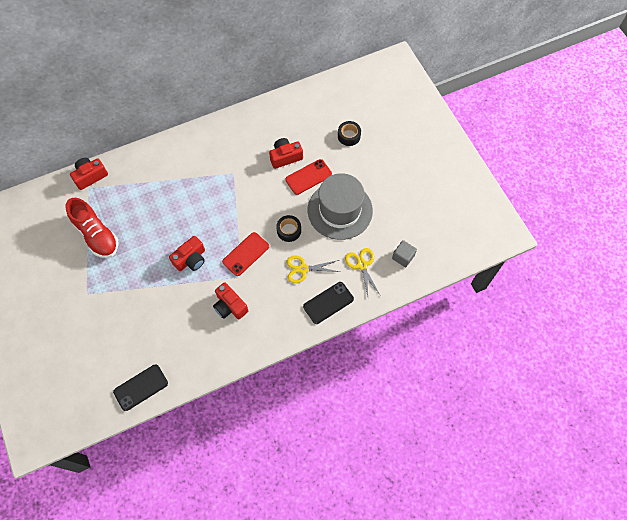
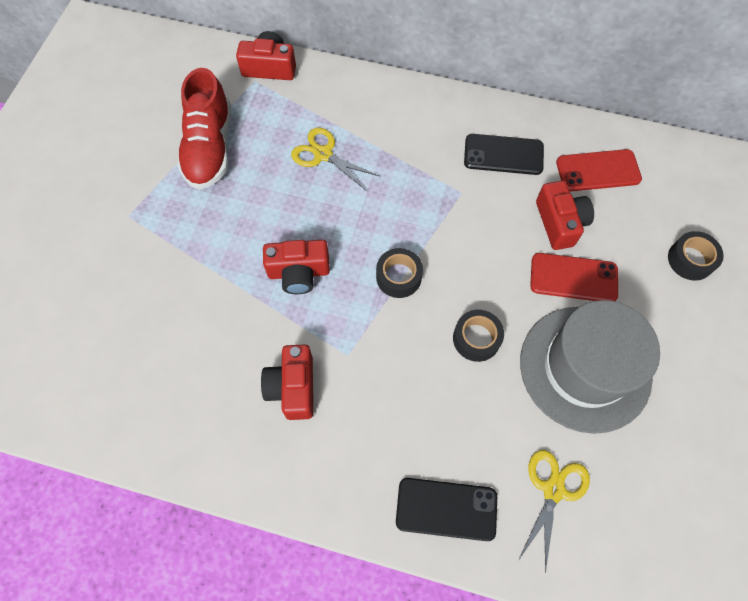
camera: 40 degrees right, 0 degrees up
black phone [113,364,168,411] -> black phone moved to [464,134,544,175]
red phone [222,232,269,276] -> red phone moved to [556,149,642,192]
red camera [269,138,303,169] -> red camera turned 60 degrees clockwise [536,181,594,250]
yellow scissors [287,256,339,283] -> yellow scissors moved to [291,128,379,191]
grey cube [392,240,417,267] -> none
none -> black tape [376,248,423,298]

